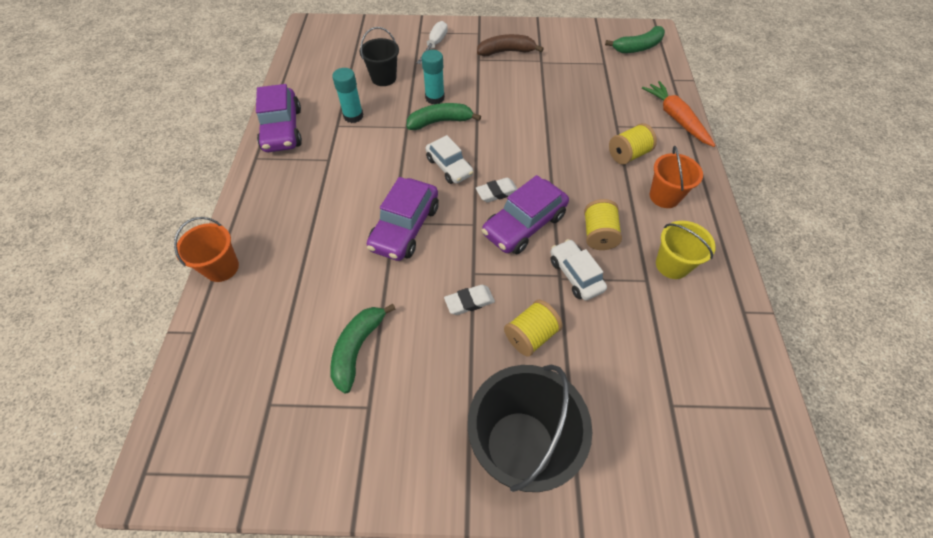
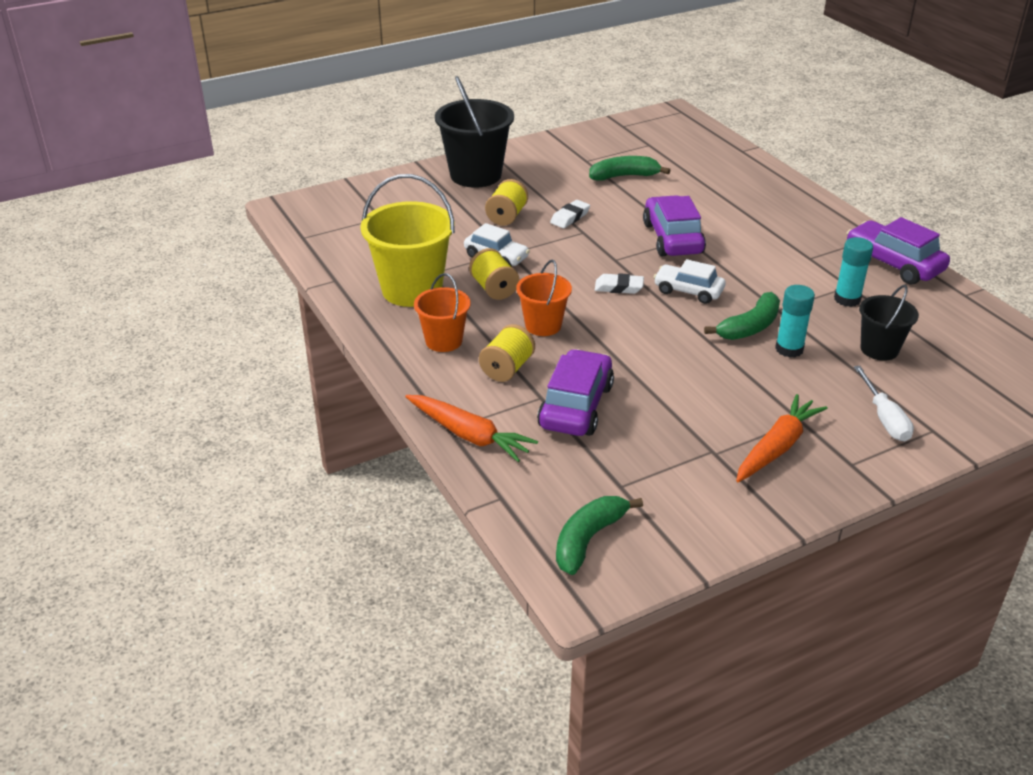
camera: 150 degrees right, 20 degrees down
orange bucket [174,217,239,282] -> orange bucket moved to [516,260,572,336]
green banana [330,304,396,394] -> green banana turned 90 degrees counterclockwise [589,156,671,181]
white eraser [476,178,517,203] -> white eraser turned 60 degrees clockwise [595,273,644,294]
brown banana [477,34,544,56] -> orange carrot [736,394,828,482]
purple car [482,175,569,254] -> purple car moved to [537,349,614,436]
yellow bucket [656,221,716,279] -> yellow bucket [360,174,455,307], size x1.74

